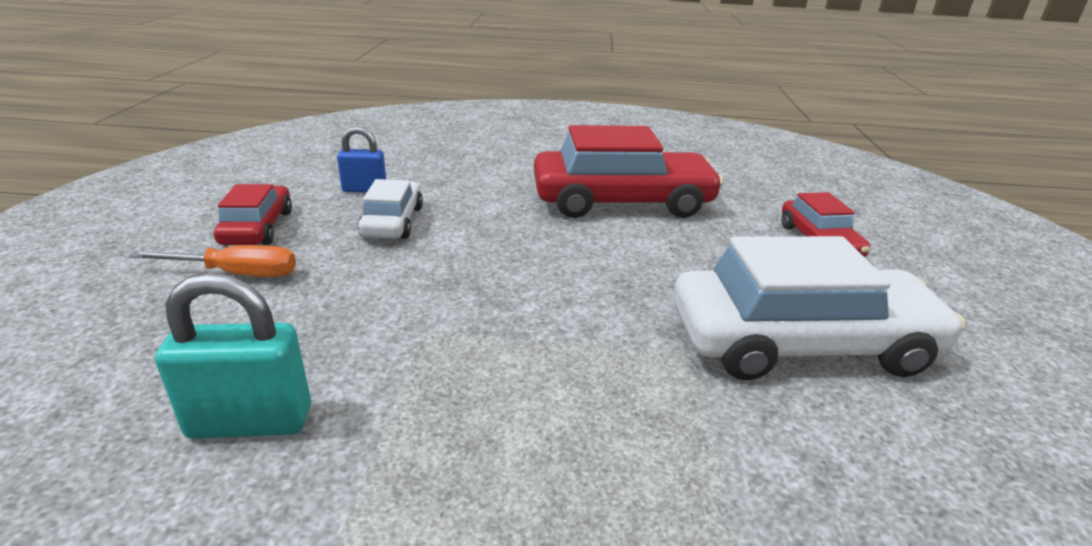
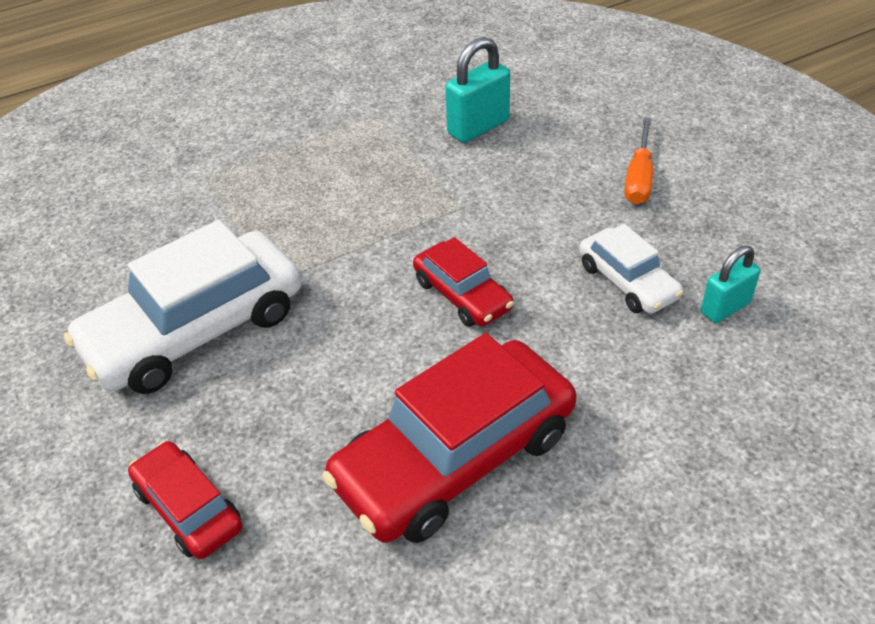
camera: 150 degrees right, 15 degrees up
orange screwdriver [129,245,296,277] -> orange screwdriver turned 45 degrees counterclockwise [624,118,653,204]
red car [214,184,292,245] -> red car moved to [413,237,514,327]
blue padlock [337,126,386,193] -> turquoise padlock [701,246,760,323]

